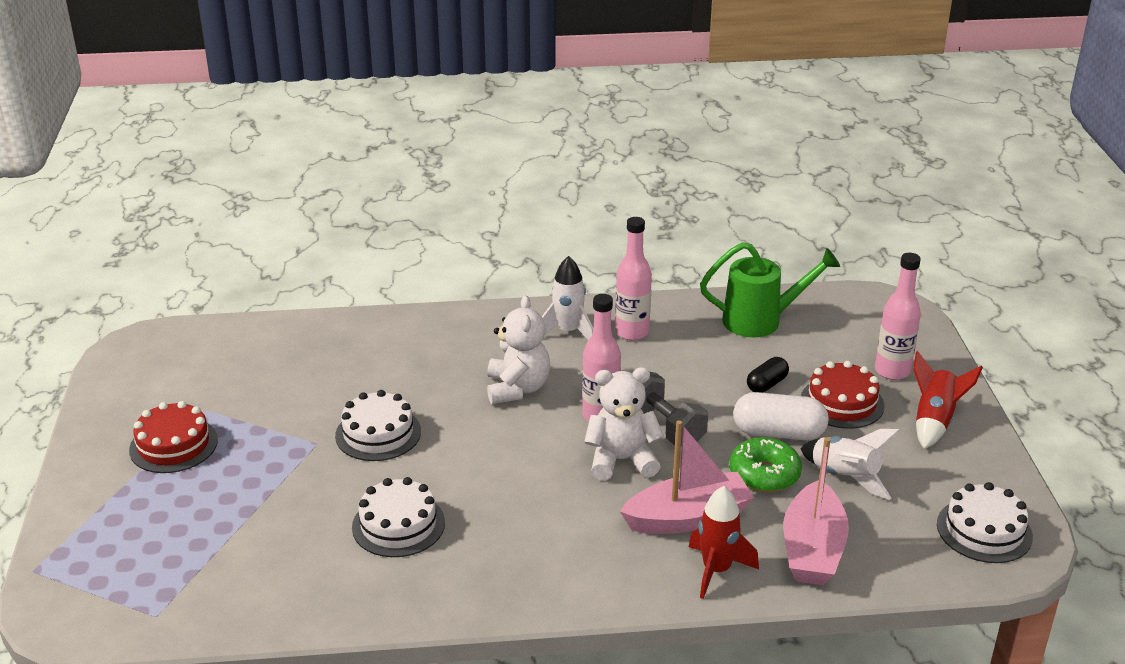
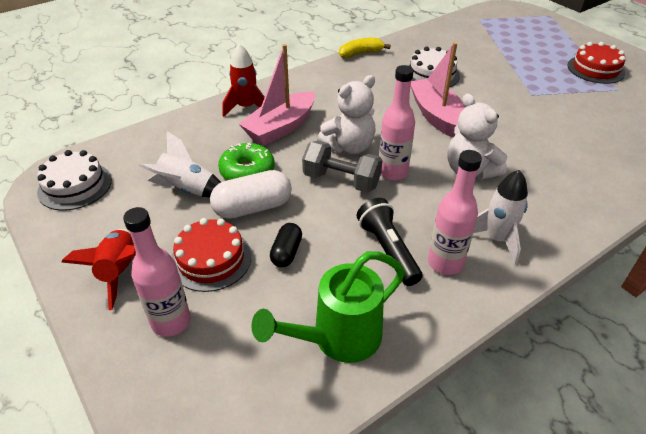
camera: 150 degrees right, 10 degrees up
white cake [335,390,421,461] -> none
pink boat [783,437,849,585] -> pink boat moved to [411,42,465,137]
none -> yellow banana [339,38,390,58]
none -> black flashlight [357,198,422,286]

